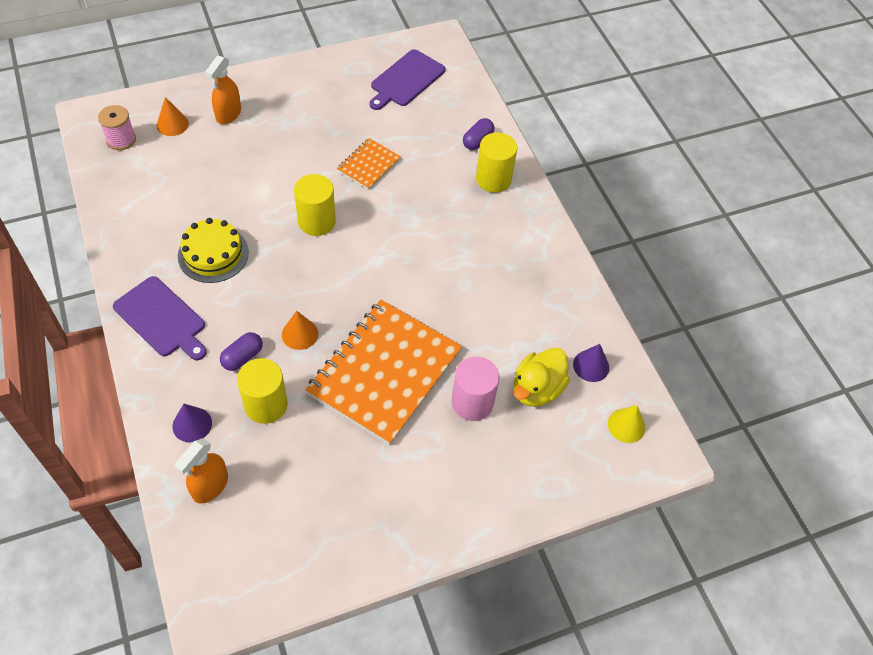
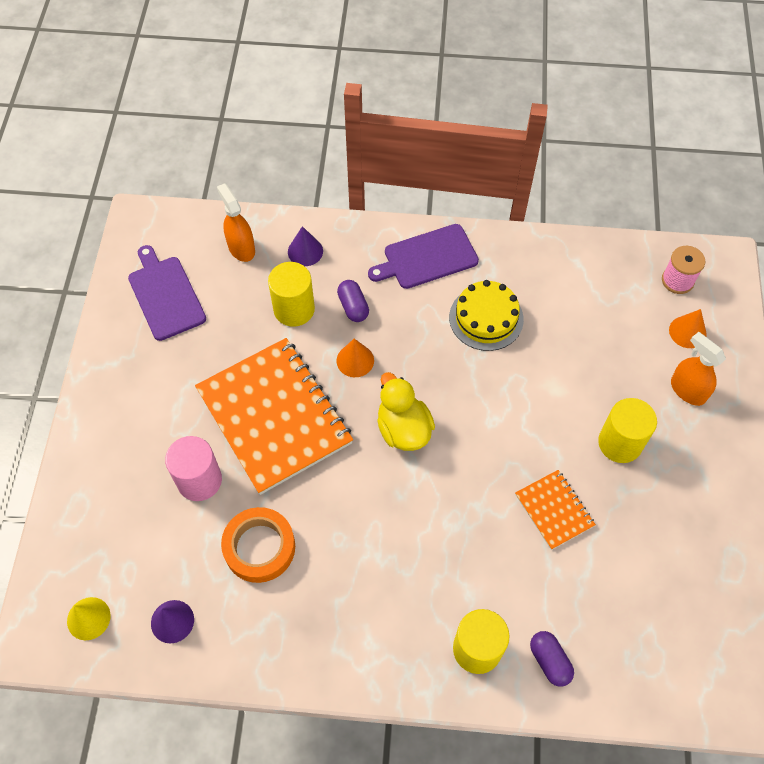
camera: 120 degrees right, 5 degrees up
yellow cylinder [294,174,336,236] -> yellow cylinder moved to [598,398,657,463]
purple cutting board [370,49,445,110] -> purple cutting board moved to [128,245,206,341]
yellow duck [514,347,570,407] -> yellow duck moved to [377,372,435,451]
none -> orange tape [221,507,295,583]

